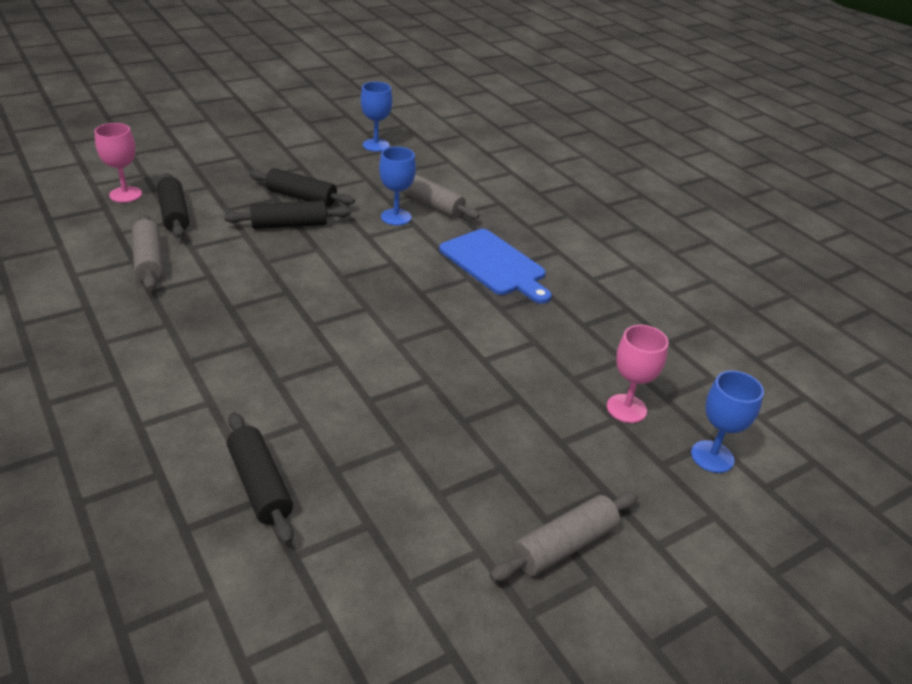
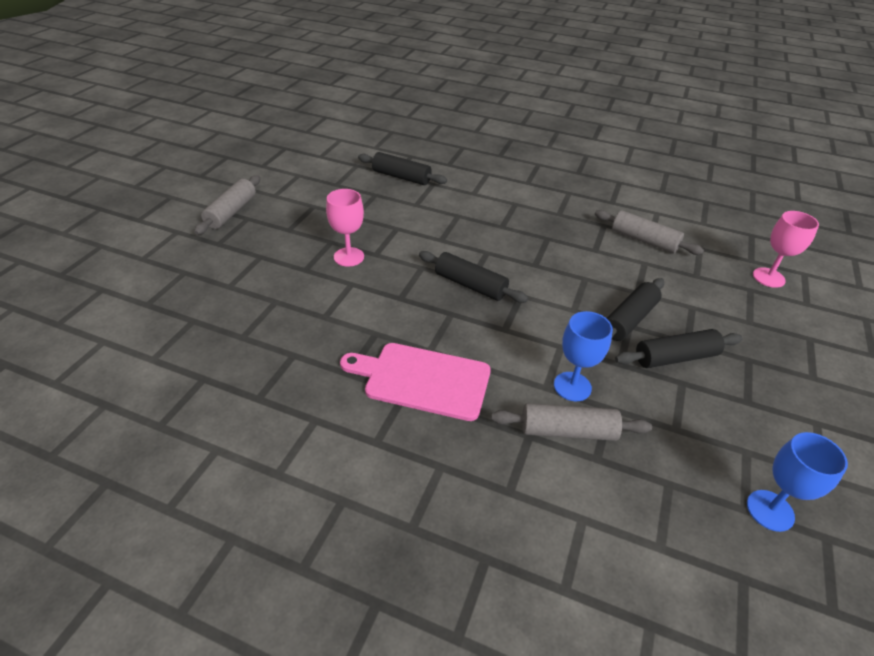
camera: 145 degrees right, 5 degrees up
black rolling pin [157,173,189,238] -> black rolling pin moved to [419,251,528,303]
blue cutting board [439,229,552,304] -> pink cutting board [340,343,491,421]
pink goblet [607,325,669,423] -> pink goblet moved to [326,189,364,267]
blue goblet [691,371,764,473] -> none

